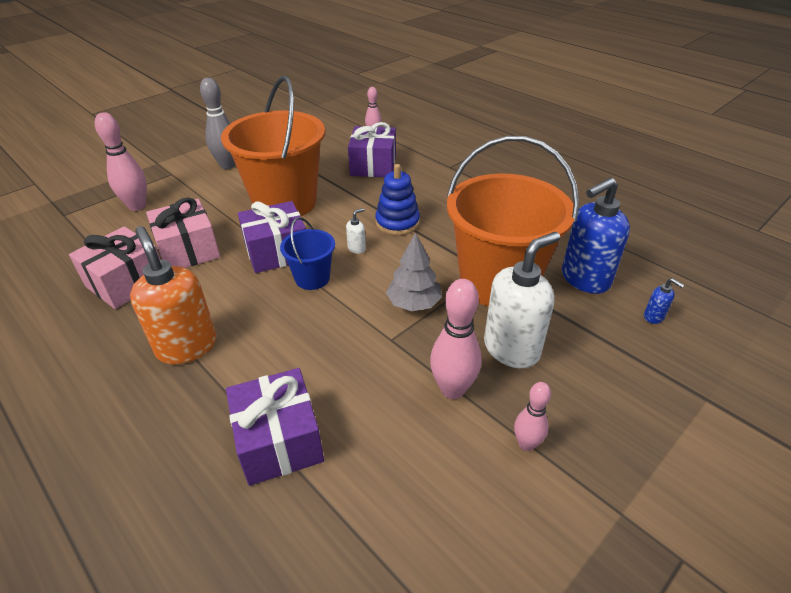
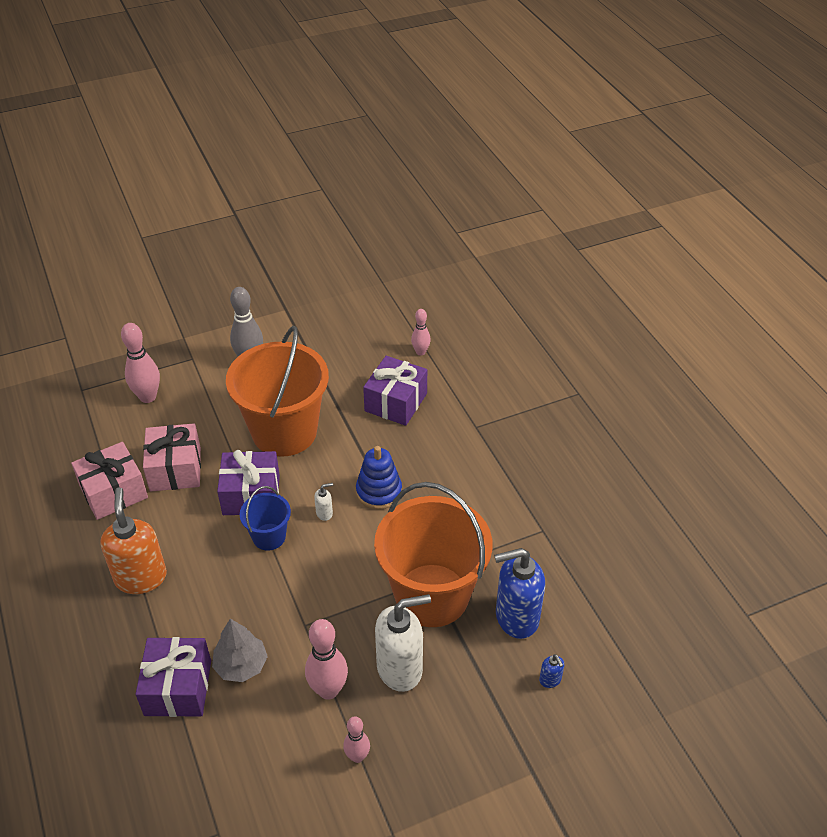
camera: 20 degrees right, 5 degrees up
grey tree [386,232,442,311] -> grey tree moved to [212,619,268,682]

